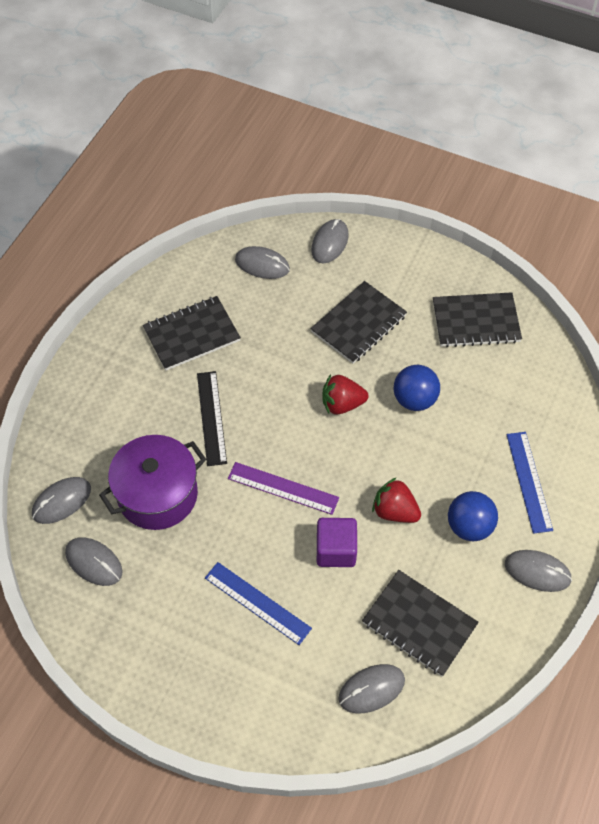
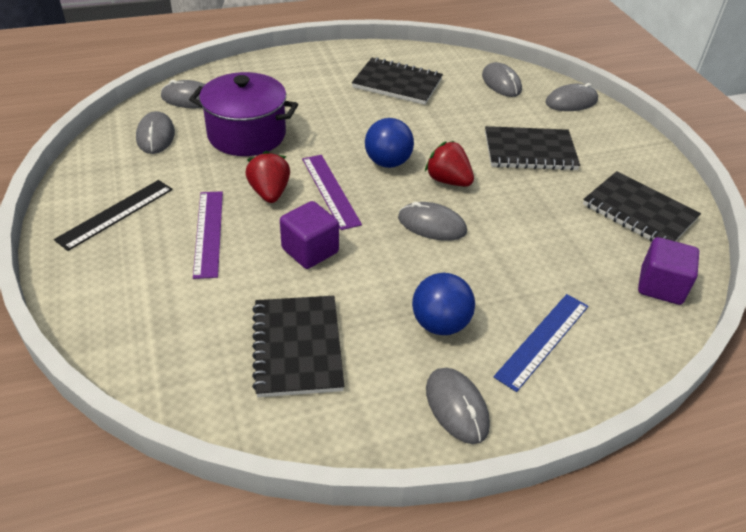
camera: 45 degrees right, 15 degrees down
black ruler [197,371,227,466] -> black ruler moved to [54,180,173,251]
blue ruler [205,562,312,645] -> purple ruler [193,191,223,279]
grey mouse [338,664,405,714] -> grey mouse moved to [398,202,467,241]
red strawberry [372,477,421,523] -> red strawberry moved to [245,151,290,203]
blue ball [394,365,440,411] -> blue ball moved to [365,118,414,168]
none -> purple cube [638,237,699,305]

